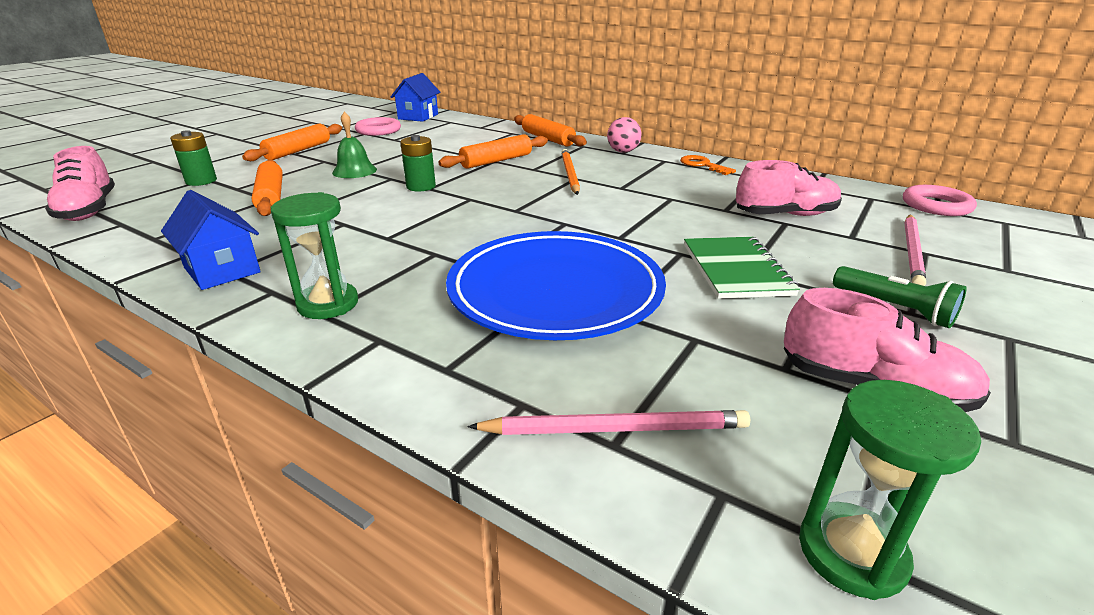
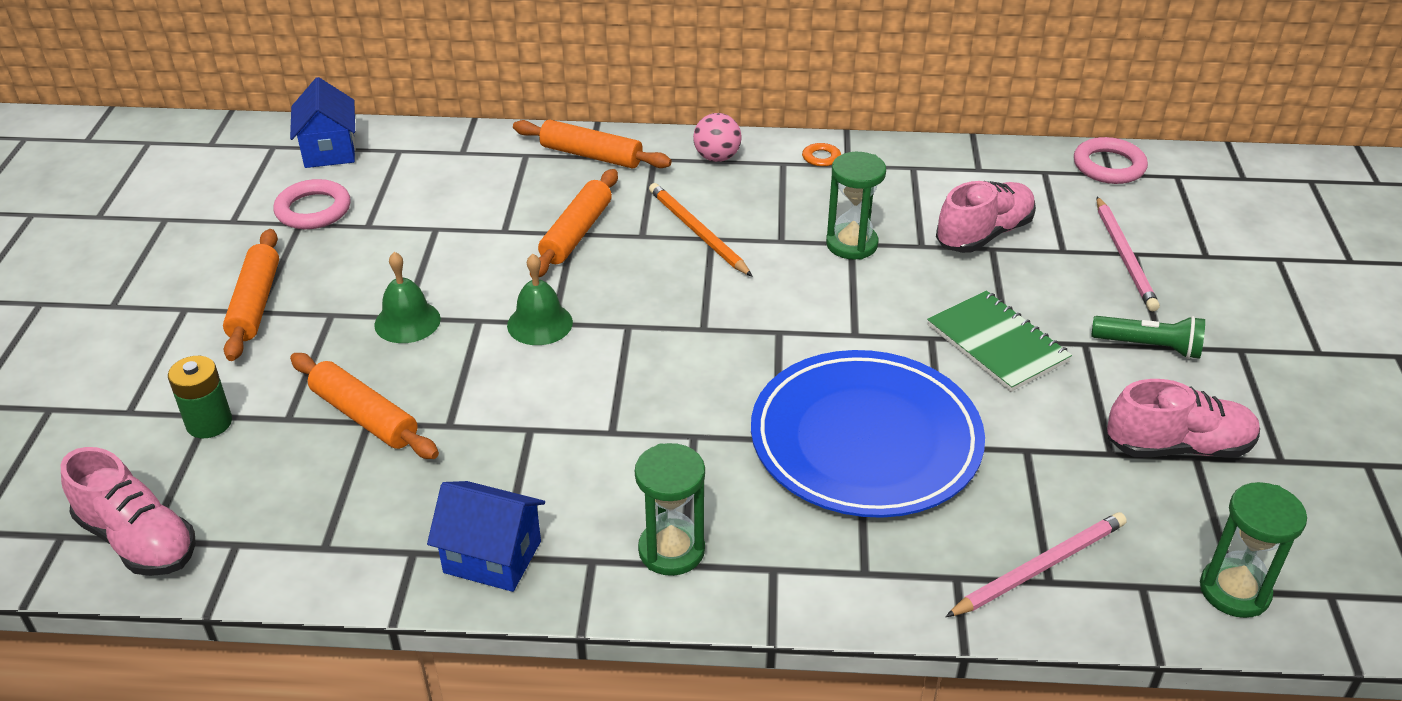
camera: 30 degrees left, 10 degrees up
green battery [400,135,436,192] -> green bell [507,254,573,345]
none -> green hourglass [826,152,886,260]

